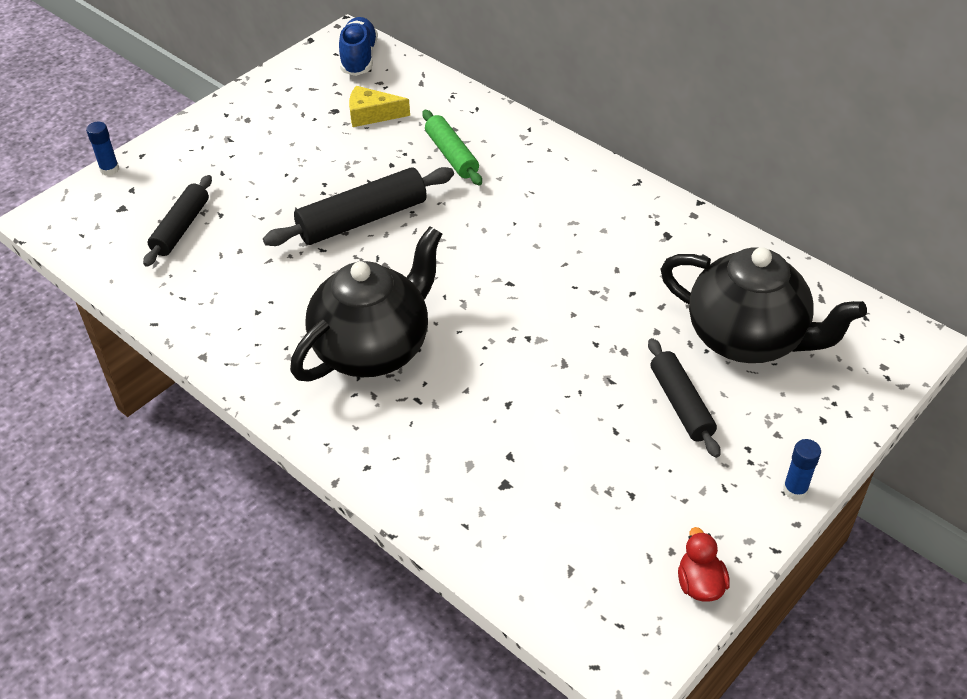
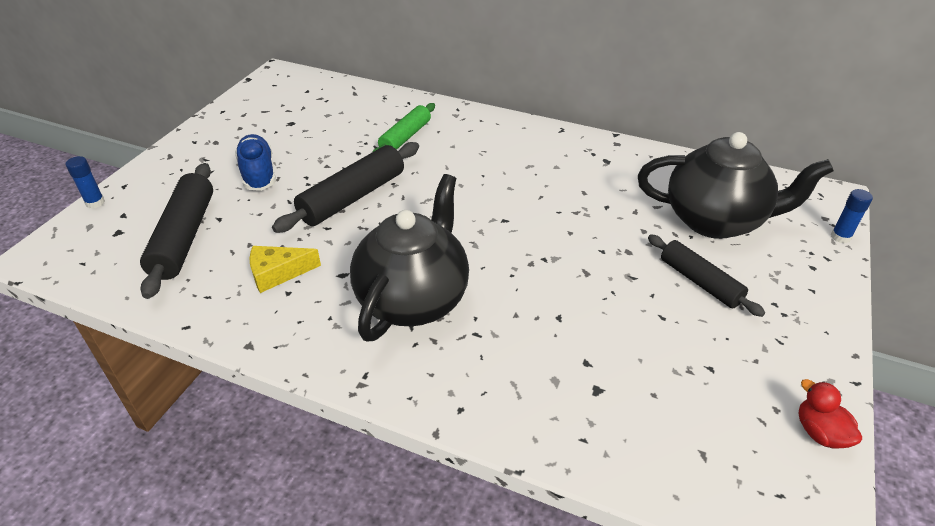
camera: 20 degrees left, 5 degrees down
black rolling pin [143,175,212,267] -> black rolling pin [140,163,213,299], size x1.52
blue shoe [339,17,378,76] -> blue shoe moved to [235,134,276,191]
yellow cheese [349,86,410,127] -> yellow cheese moved to [249,246,321,293]
green rolling pin [422,110,482,185] -> green rolling pin turned 75 degrees clockwise [373,103,435,152]
blue glue stick [783,439,821,500] -> blue glue stick moved to [831,189,873,243]

